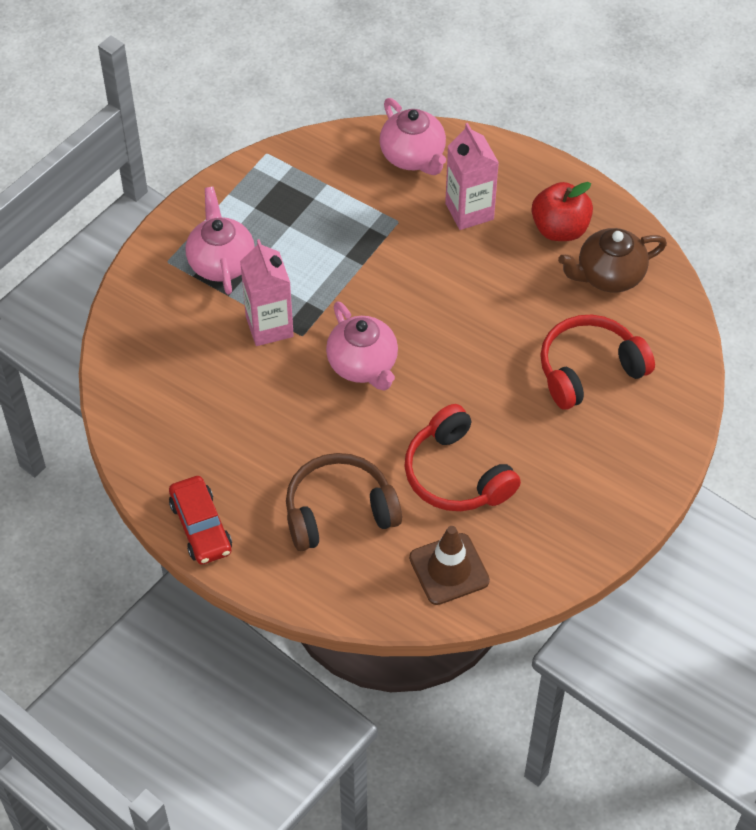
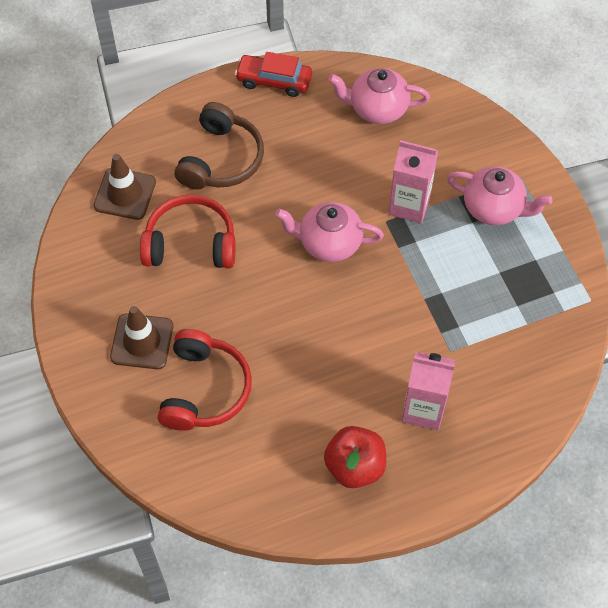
camera: 125 degrees right, 5 degrees up
pink teapot [380,98,446,175] -> pink teapot moved to [328,68,430,124]
brown teapot [558,228,667,293] -> none
none -> brown traffic cone [110,306,173,369]

